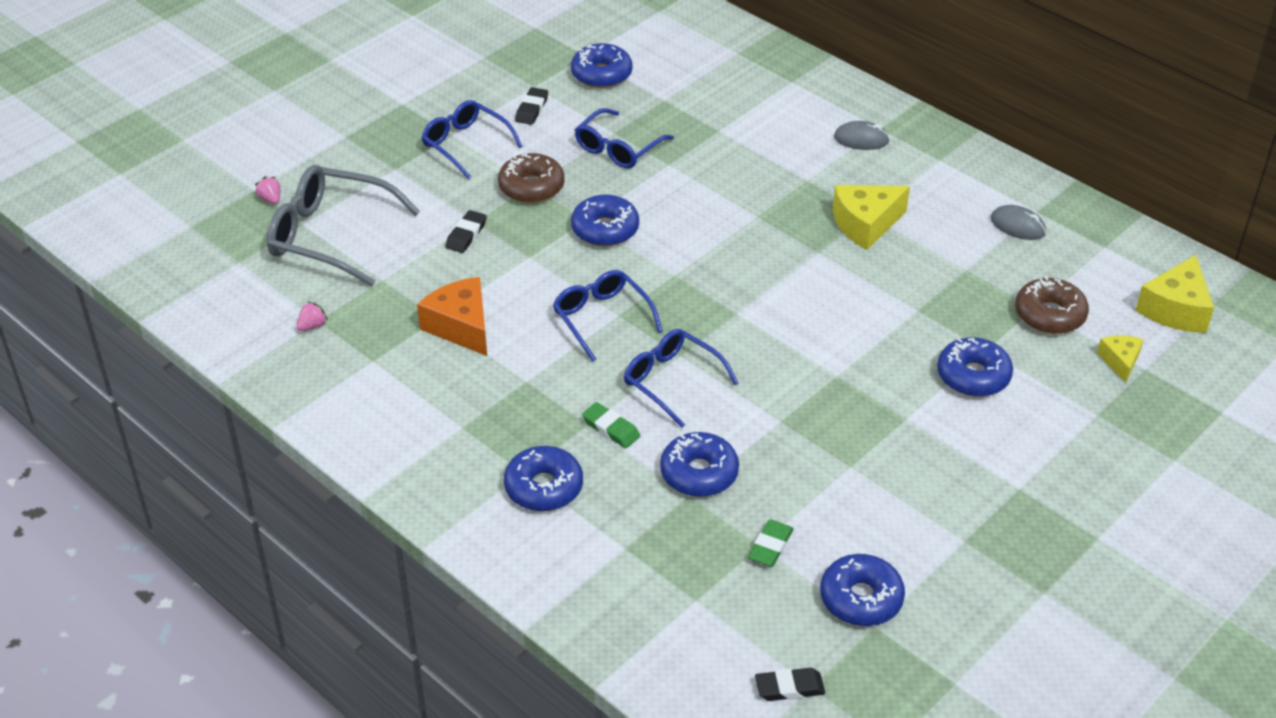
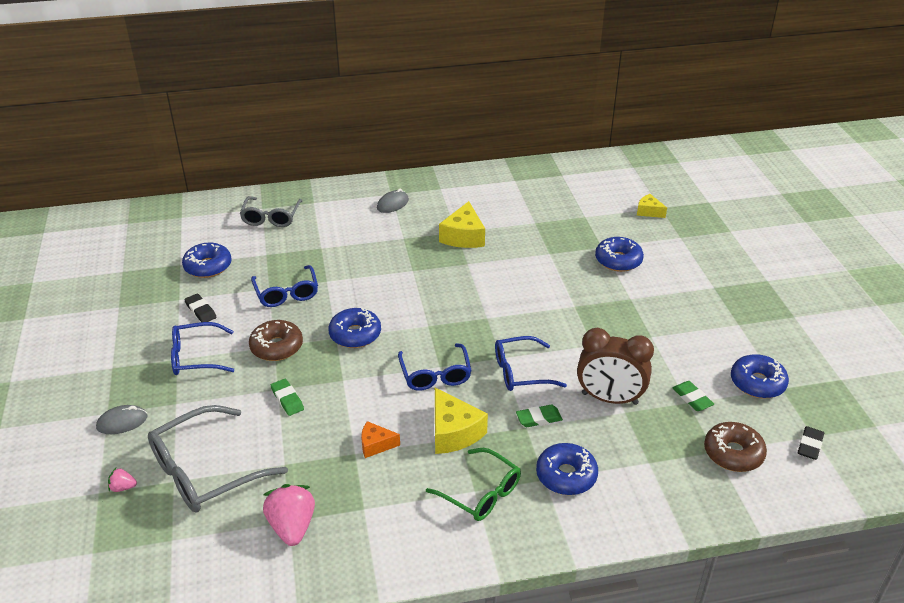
camera: 55 degrees left, 5 degrees down
pink strawberry [297,301,328,331] -> pink strawberry [263,484,315,546], size x2.11
orange cheese [417,277,487,356] -> orange cheese [361,421,400,458], size x0.58
black eraser [445,210,487,253] -> green eraser [271,379,304,416]
blue glasses [553,270,663,362] -> blue glasses turned 105 degrees counterclockwise [398,343,472,391]
blue donut [660,432,739,497] -> brown clock [577,328,654,405]
grey mouse [990,205,1046,240] -> grey mouse moved to [96,405,148,434]
brown donut [1015,276,1089,334] -> brown donut moved to [704,422,767,472]
yellow cheese [1135,255,1214,333] -> yellow cheese moved to [435,388,488,454]
none -> grey glasses [240,196,302,227]
none -> green glasses [426,448,521,521]

